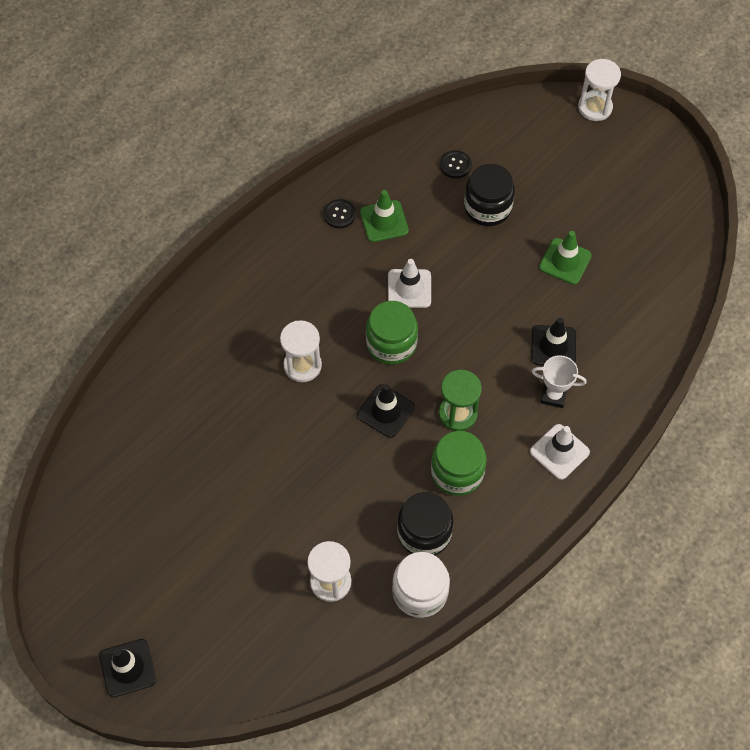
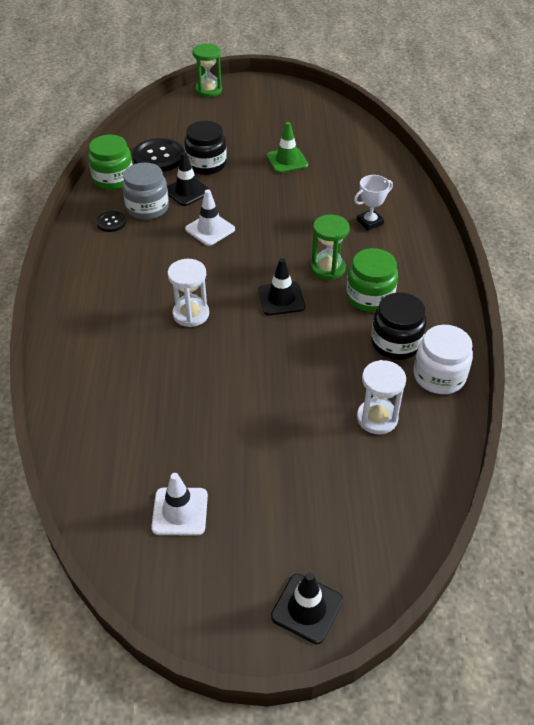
camera: 45 degrees left, 15 degrees down
green traffic cone [360,190,409,242] -> grey jar [122,163,169,220]
green jar [366,301,418,365] -> green jar moved to [88,135,133,190]
black button [440,150,472,179] -> black button [132,138,184,172], size x1.91
white traffic cone [530,424,590,480] -> white traffic cone moved to [151,473,208,536]
black traffic cone [531,318,576,365] -> black traffic cone moved to [167,152,211,206]
white hourglass [578,59,621,121] -> green hourglass [193,44,222,97]

